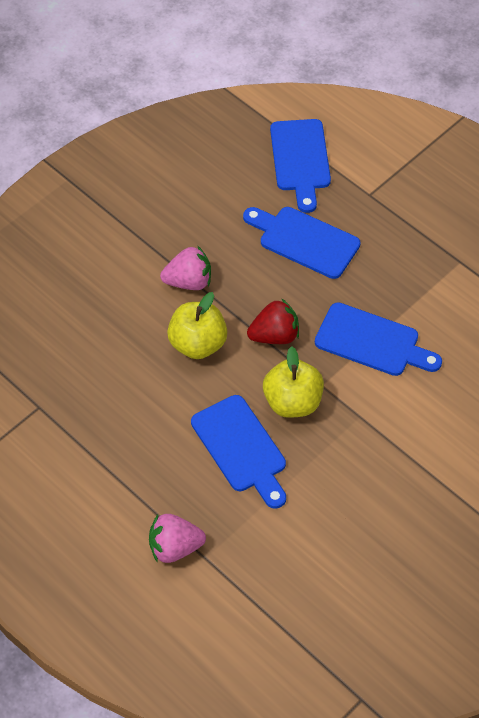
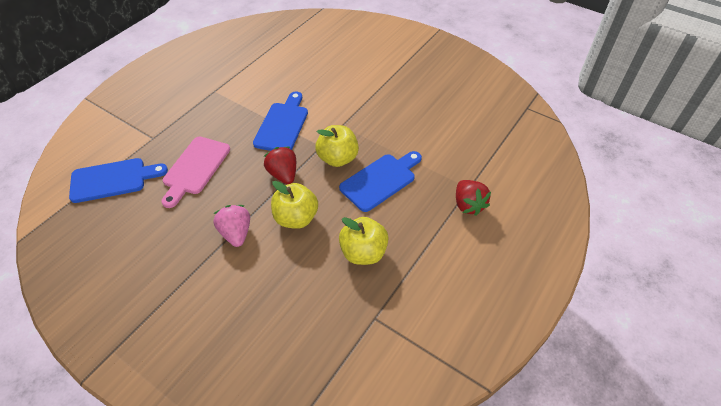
camera: 100 degrees left, 5 degrees down
pink strawberry [149,514,206,563] -> red strawberry [456,180,491,216]
blue cutting board [243,207,360,279] -> pink cutting board [161,137,230,208]
none -> yellow apple [339,217,389,265]

